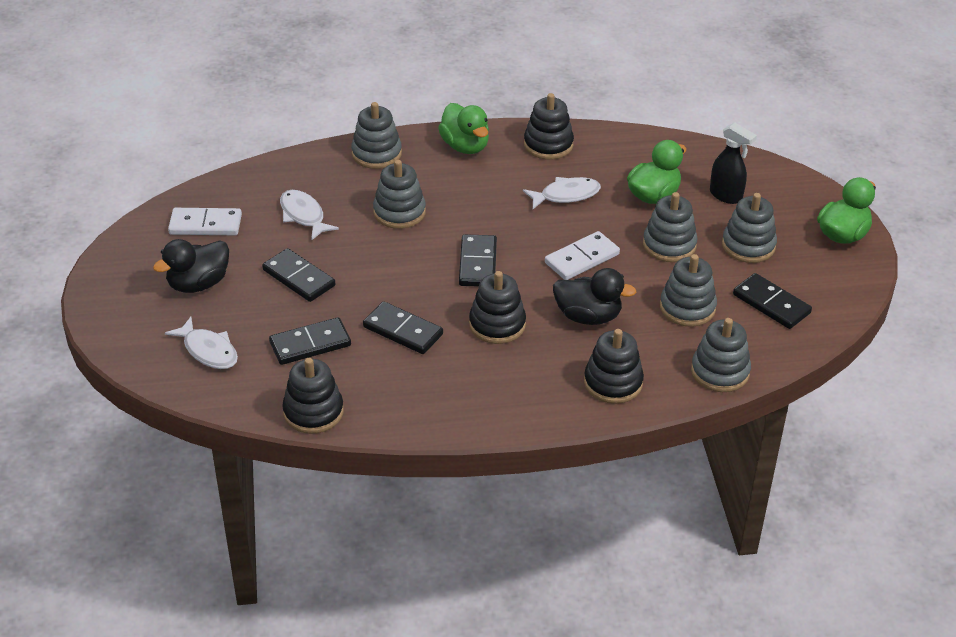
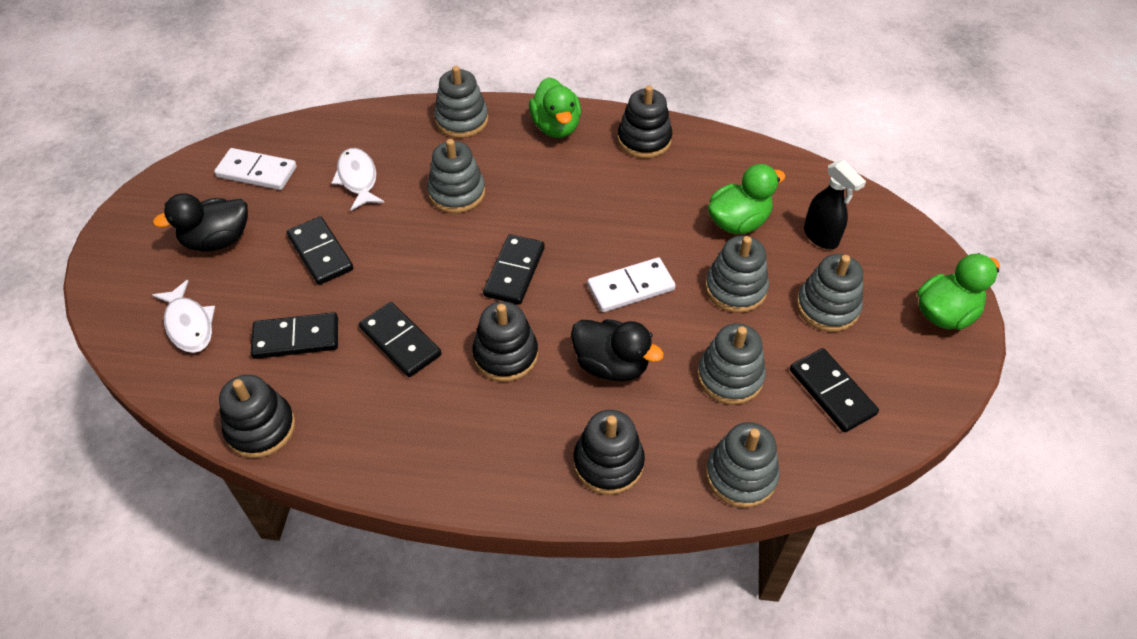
camera: 15 degrees right, 10 degrees up
white fish [523,177,601,209] -> none

